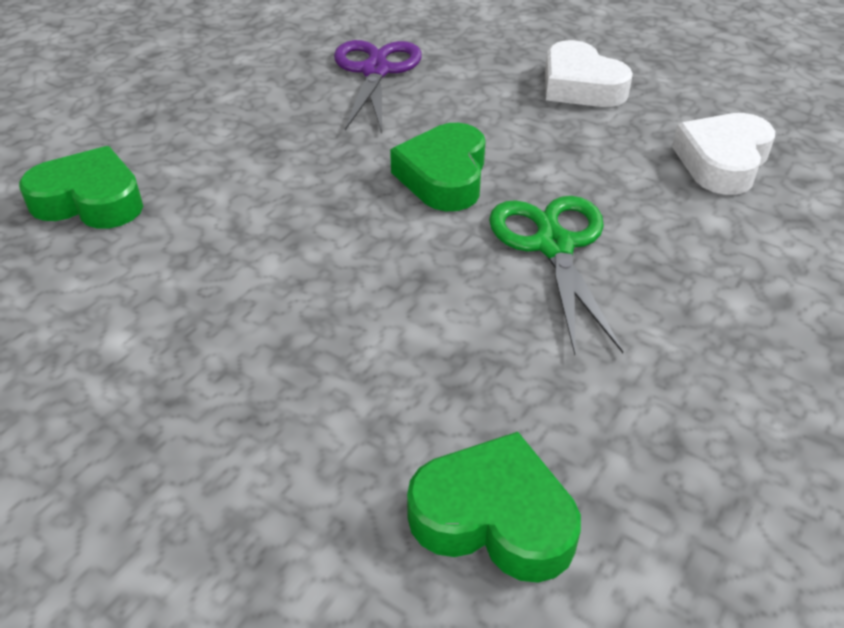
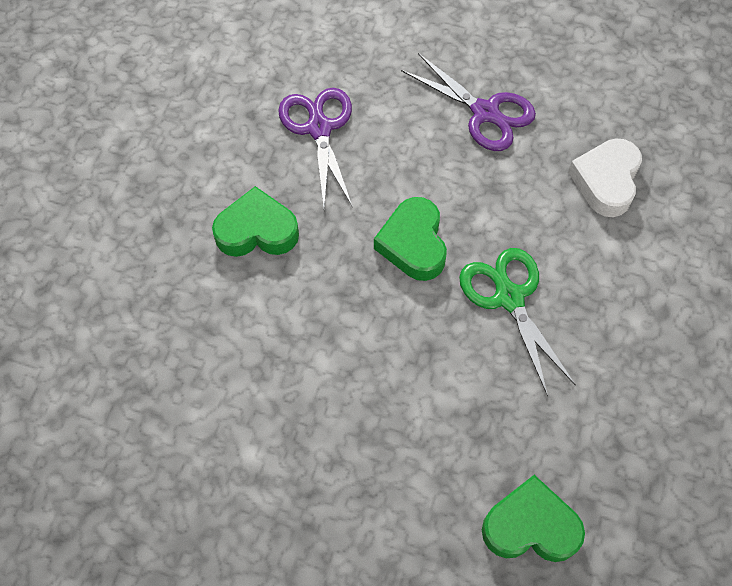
camera: 15 degrees left, 20 degrees up
green heart [19,146,143,229] -> green heart moved to [212,186,299,257]
white heart [545,40,633,107] -> purple scissors [401,53,536,151]

